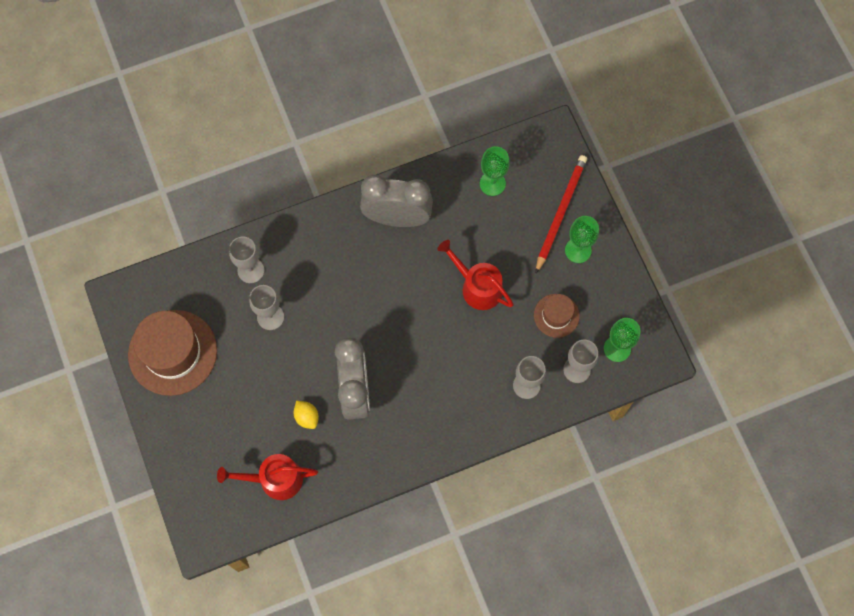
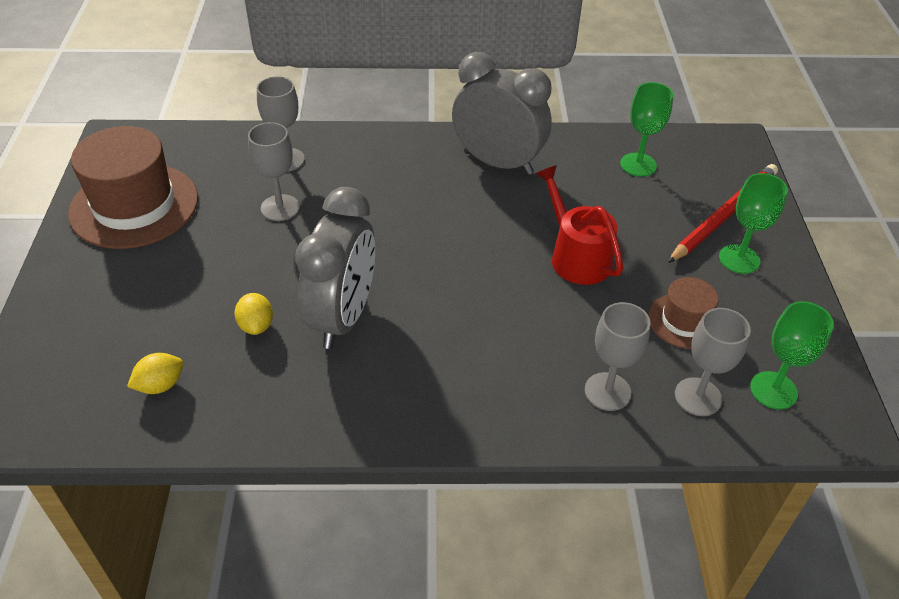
camera: 20 degrees right, 25 degrees down
red watering can [217,454,318,500] -> yellow lemon [127,353,183,394]

